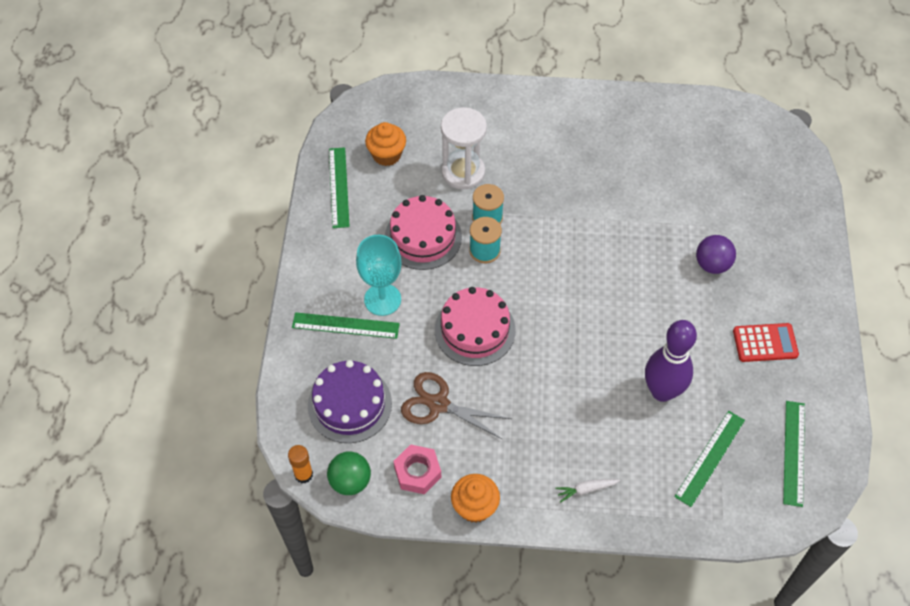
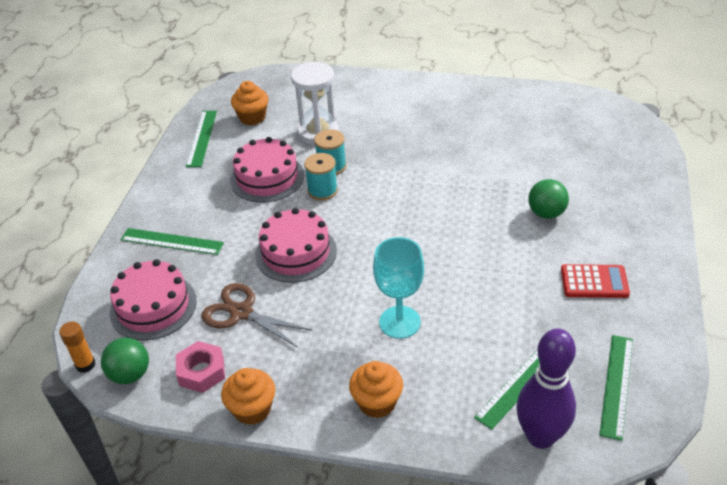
camera: 10 degrees right, 15 degrees down
purple cake [308,360,392,443] -> pink cake [110,259,197,340]
turquoise goblet [356,235,402,316] -> turquoise goblet moved to [373,237,424,339]
white carrot [556,479,620,503] -> orange cupcake [349,361,403,418]
purple bowling pin [645,320,697,402] -> purple bowling pin moved to [516,328,576,449]
purple ball [696,235,736,274] -> green ball [528,179,569,219]

